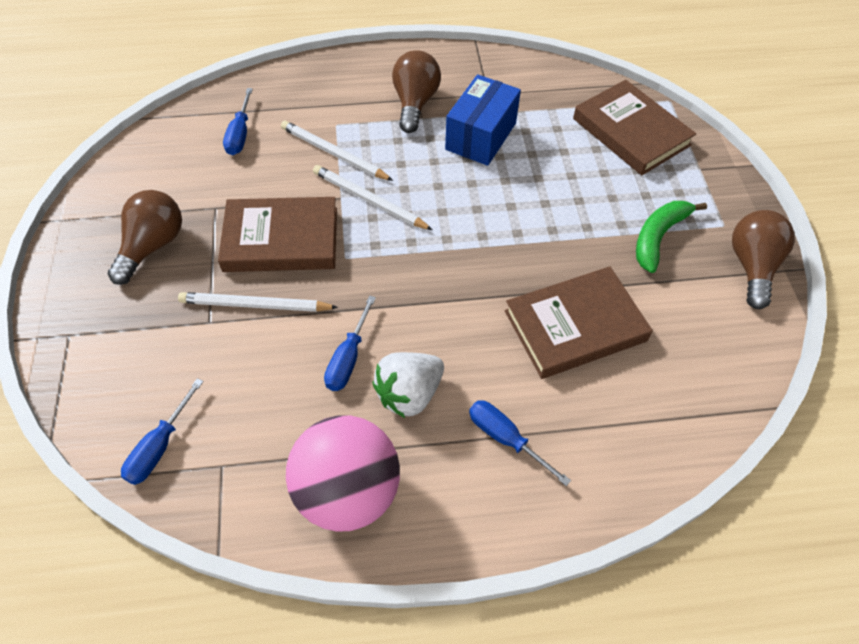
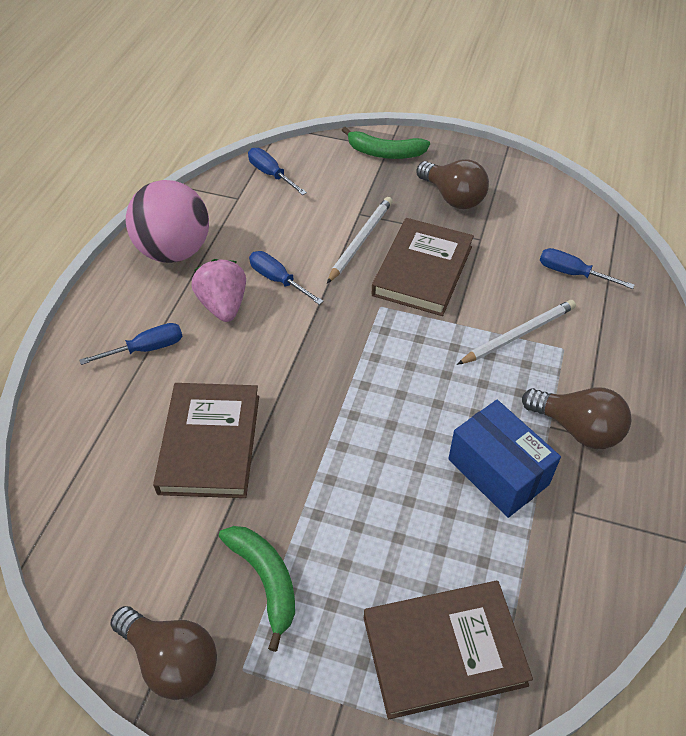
camera: 115 degrees right, 5 degrees down
white pencil [313,165,433,230] -> none
white strawberry [373,352,444,418] -> pink strawberry [191,259,246,322]
none -> green banana [342,127,430,159]

